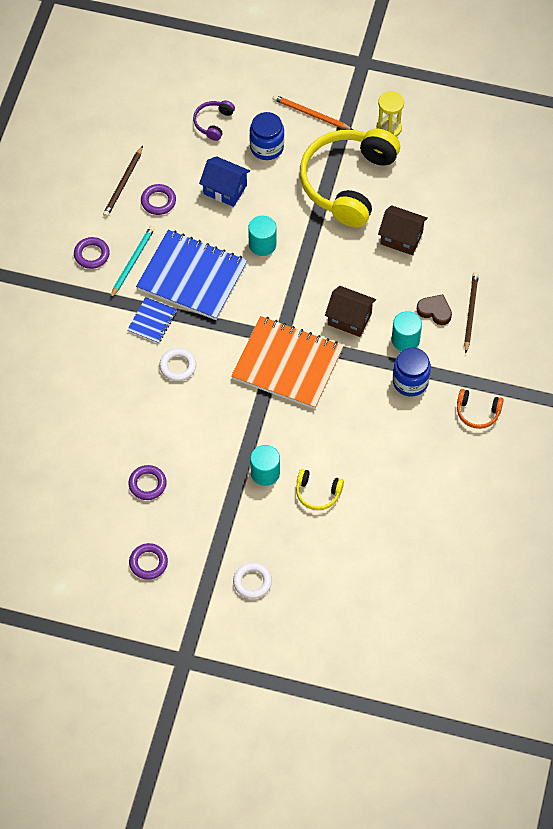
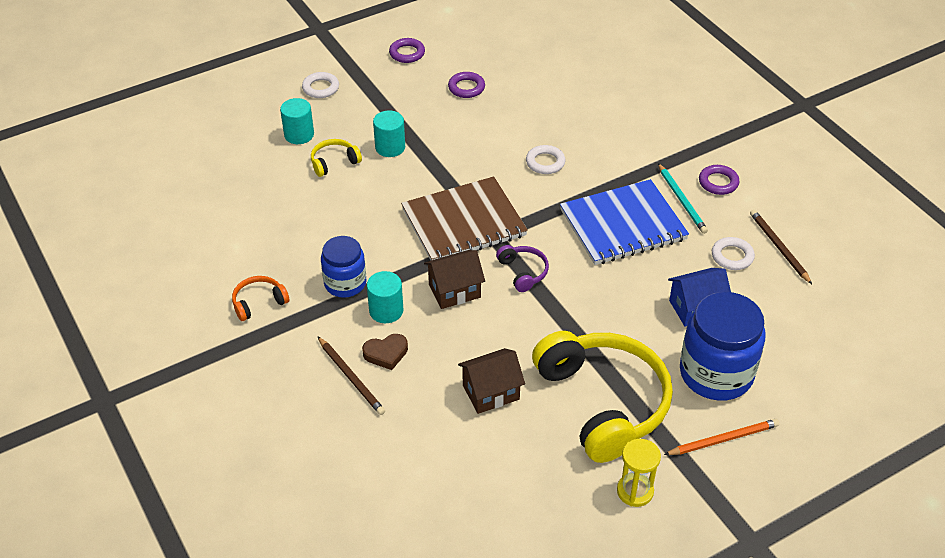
camera: 135 degrees right, 15 degrees down
blue notebook [127,297,177,344] -> none
purple ring [141,184,176,215] -> white ring [712,237,755,270]
purple headphones [193,100,235,141] -> purple headphones moved to [496,245,549,292]
orange notebook [231,316,343,409] -> brown notebook [401,176,528,260]
turquoise cylinder [248,216,276,256] -> turquoise cylinder moved to [280,98,314,144]
blue jar [250,112,284,160] -> blue jar [680,292,766,401], size x1.64

